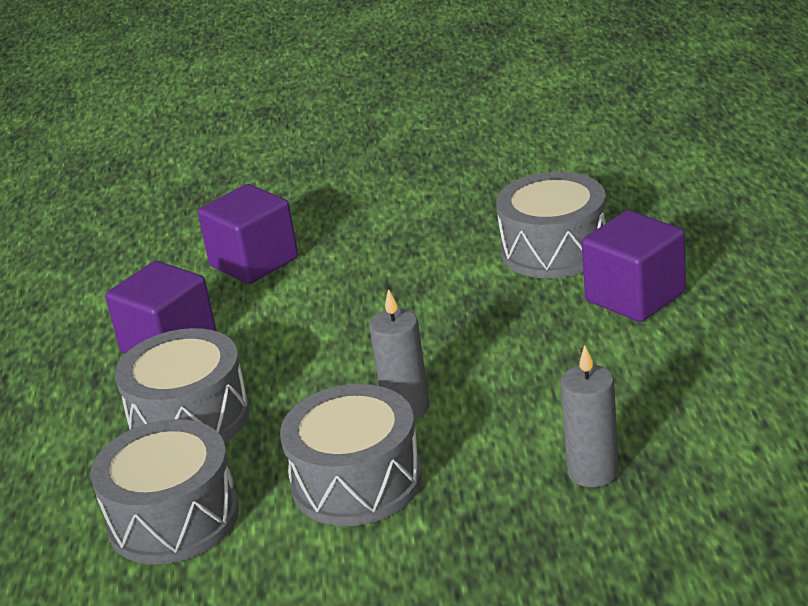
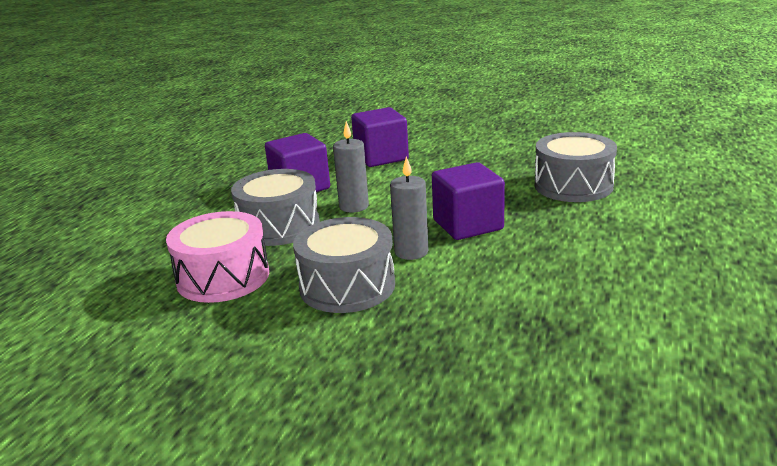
camera: 20 degrees right, 5 degrees down
grey drum [91,419,239,565] -> pink drum [166,211,269,303]
grey candle [560,345,619,487] -> grey candle moved to [333,121,369,213]
purple cube [582,211,686,322] -> purple cube moved to [432,162,505,240]

